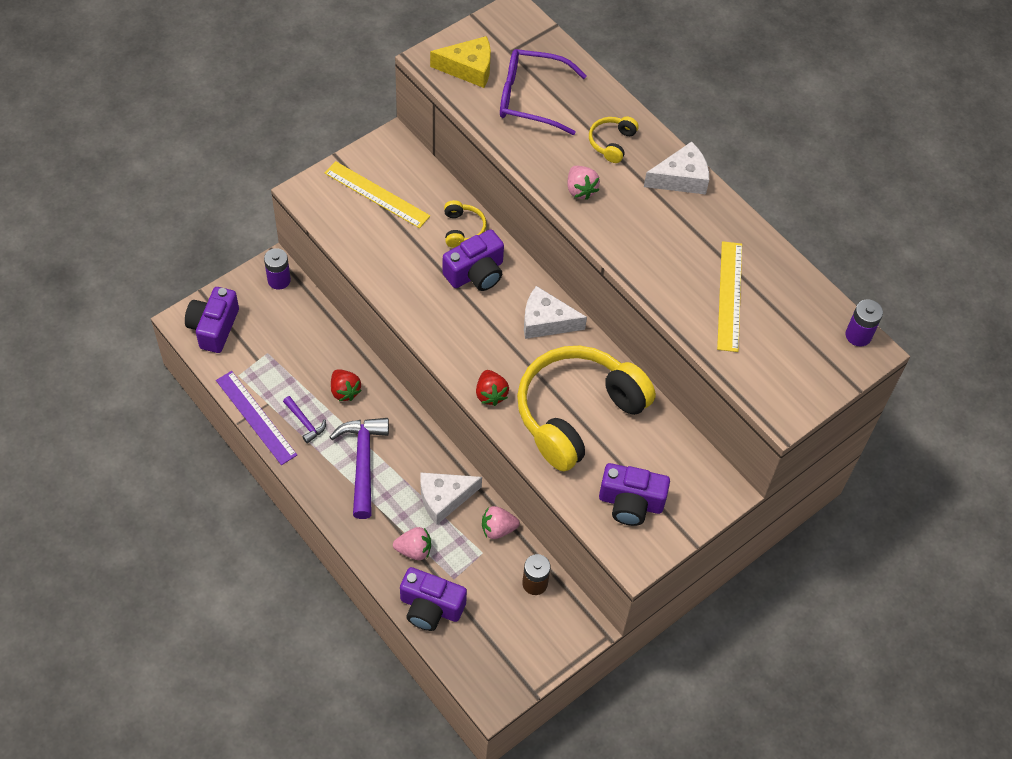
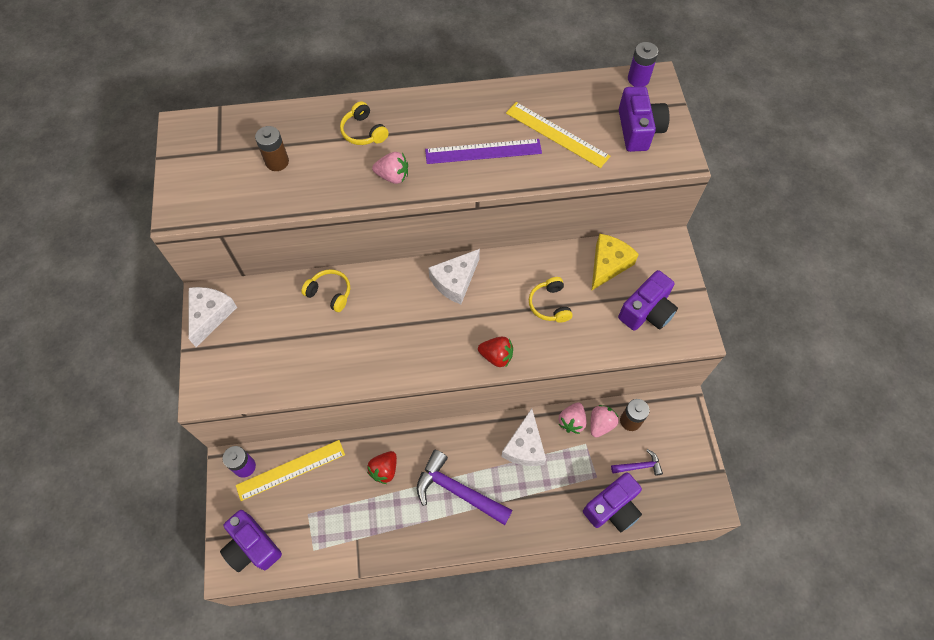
camera: 55 degrees left, 5 degrees up
purple ruler [216,371,297,465] -> purple ruler moved to [425,139,542,164]
purple hammer [283,396,326,444] -> purple hammer moved to [611,449,663,476]
yellow ruler [325,161,430,228] -> yellow ruler moved to [236,440,345,501]
red strawberry [331,369,362,401] -> red strawberry turned 120 degrees clockwise [367,451,397,484]
pink strawberry [393,527,431,560] -> pink strawberry moved to [590,405,619,438]
yellow cheese [430,36,491,88] -> yellow cheese moved to [592,233,639,290]
purple camera [443,229,504,291] -> purple camera moved to [619,86,670,152]
purple glasses [500,49,587,135] -> brown battery [255,126,289,171]
yellow headphones [517,346,656,471] -> yellow headphones [529,277,573,323], size x0.40
white cheese [644,142,709,194] -> white cheese moved to [189,287,237,347]

